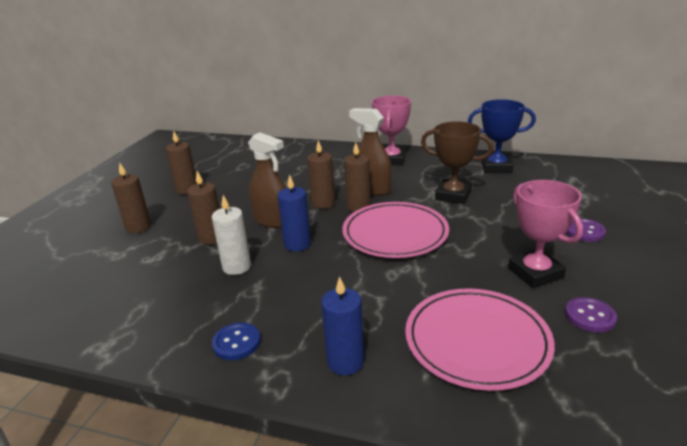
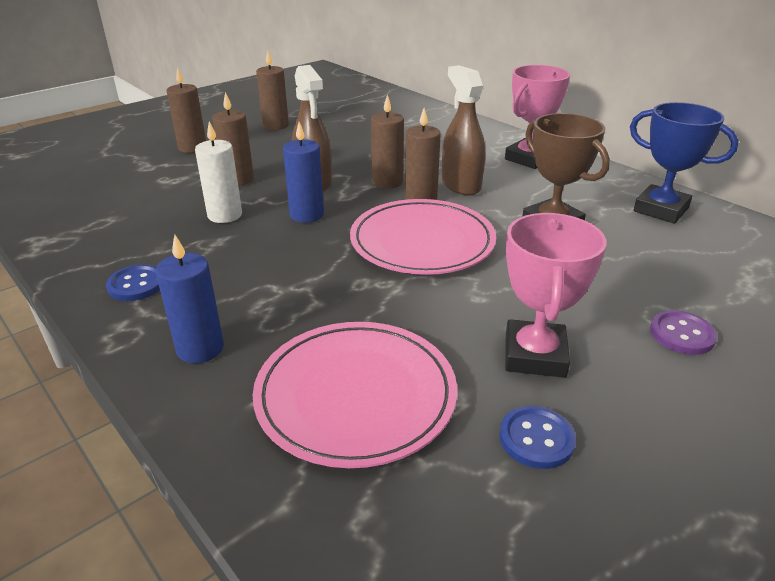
camera: 30 degrees right, 5 degrees up
purple button [565,297,617,333] -> blue button [499,406,576,469]

